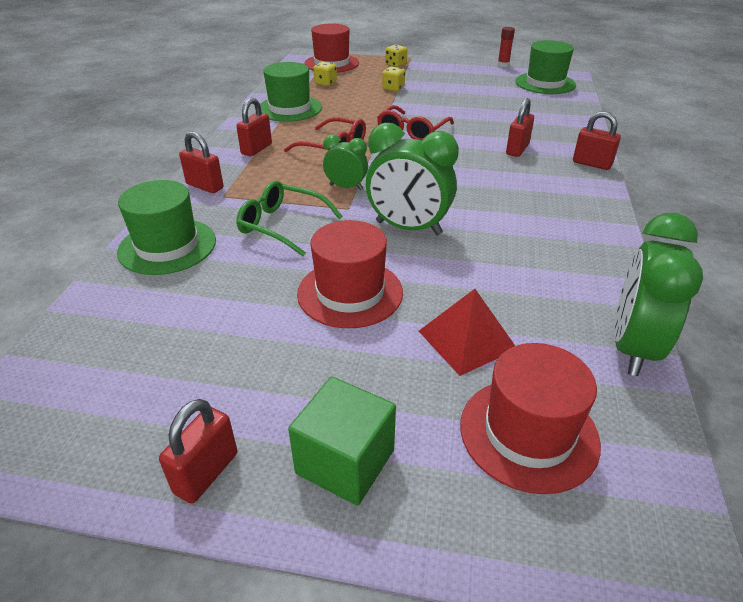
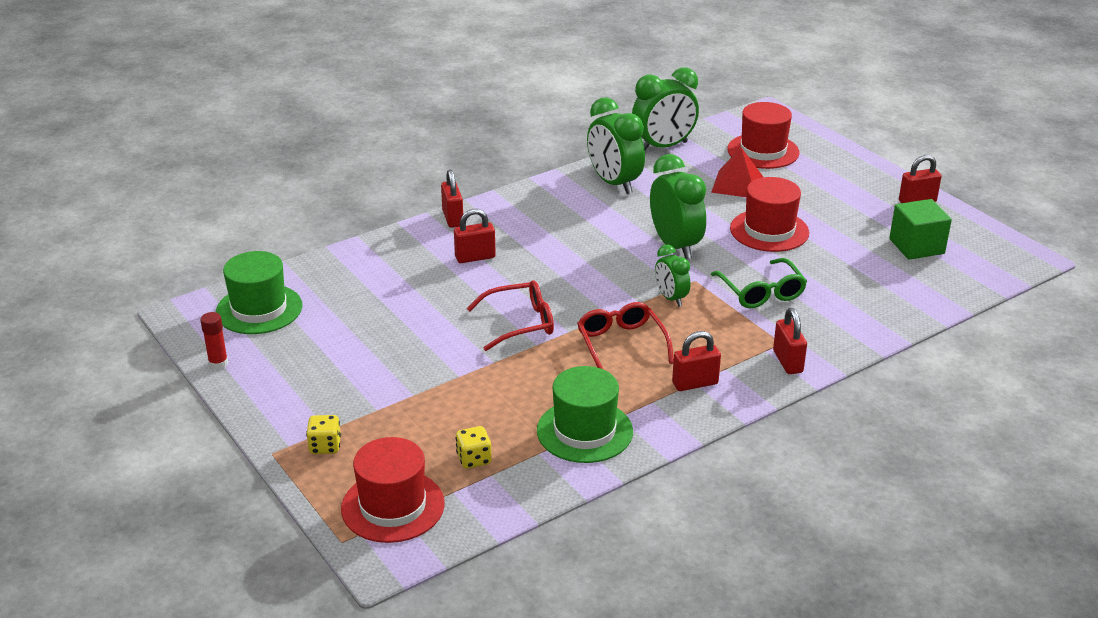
camera: 135 degrees left, 5 degrees down
green hat [117,180,216,275] -> none
green cube [288,377,396,506] -> green cube moved to [889,199,952,260]
yellow dice [382,67,405,91] -> none
none -> green clock [587,97,645,194]

